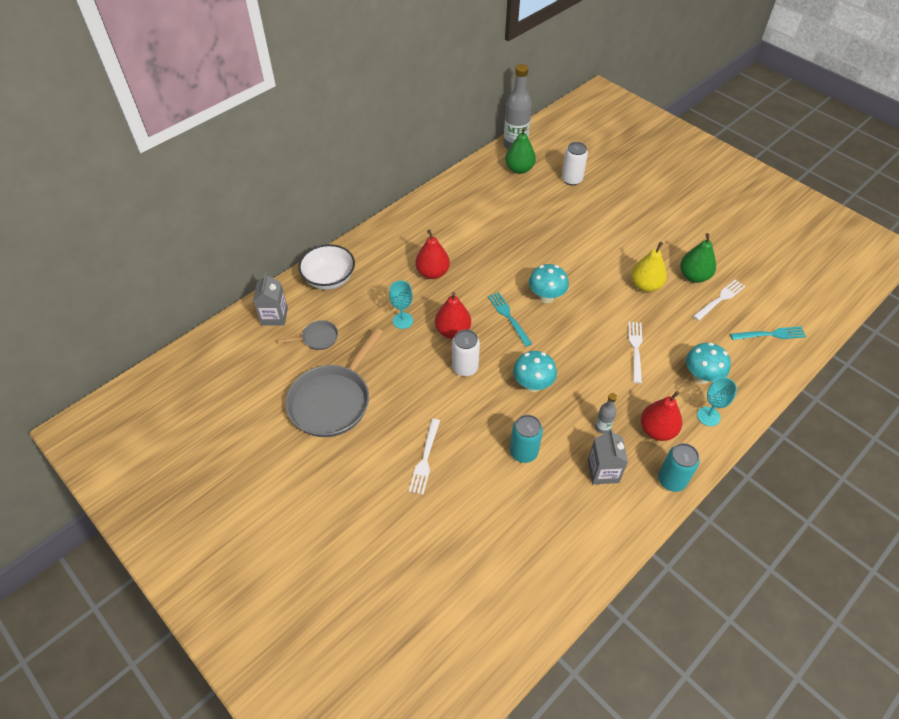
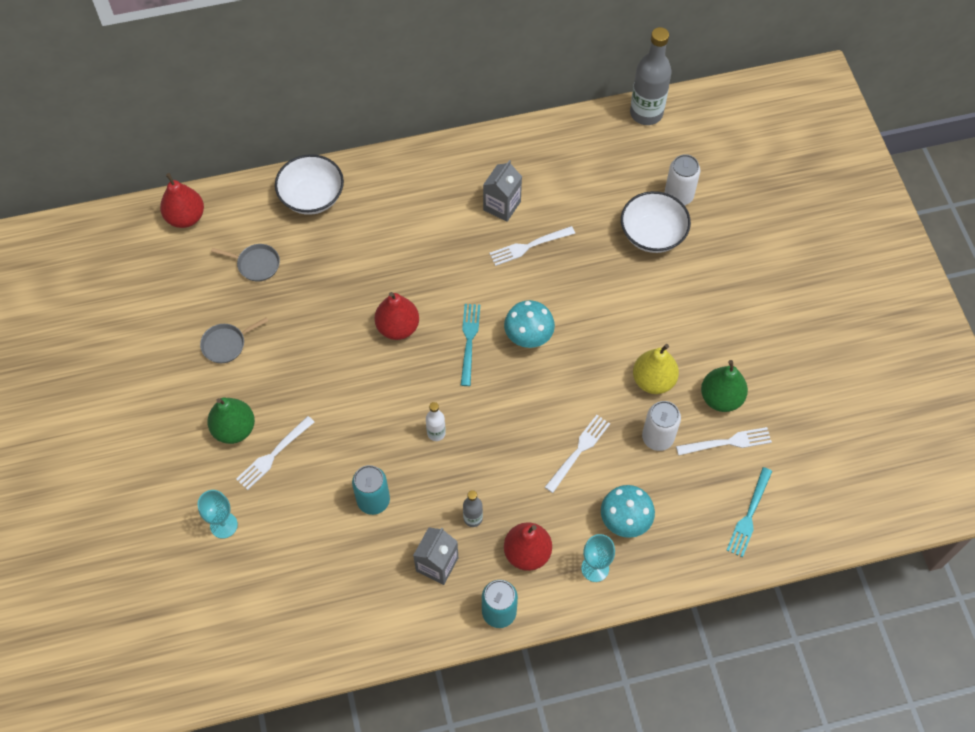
camera: 30 degrees right, 10 degrees up
grey carton [253,272,288,326] -> grey carton moved to [483,160,522,222]
grey pan [285,328,383,437] -> grey pan [200,318,268,363], size x0.46
turquoise goblet [389,281,413,329] -> turquoise goblet moved to [197,490,238,539]
red pear [416,229,450,279] -> red pear moved to [160,173,204,228]
white can [452,329,480,376] -> white can moved to [642,401,681,451]
green pear [505,127,536,174] -> green pear moved to [207,398,255,444]
turquoise mushroom [513,351,557,392] -> white bottle [426,402,446,441]
turquoise fork [730,326,806,340] -> turquoise fork turned 90 degrees clockwise [726,467,772,557]
none -> white fork [489,226,575,266]
none -> white bowl [621,191,691,253]

